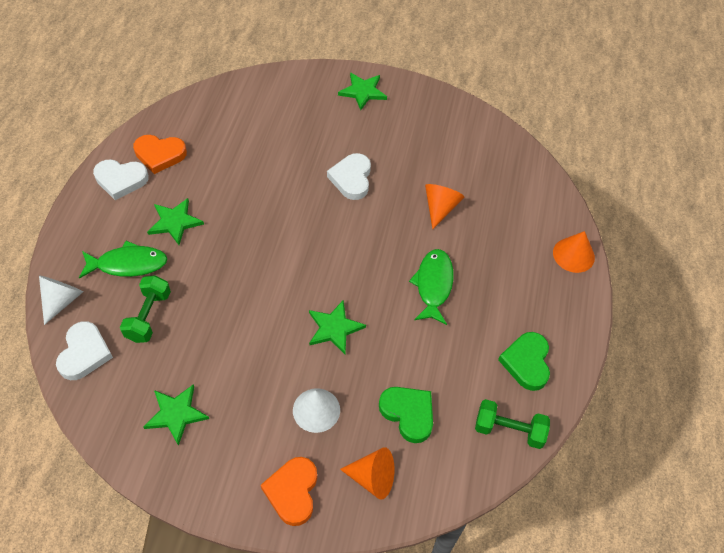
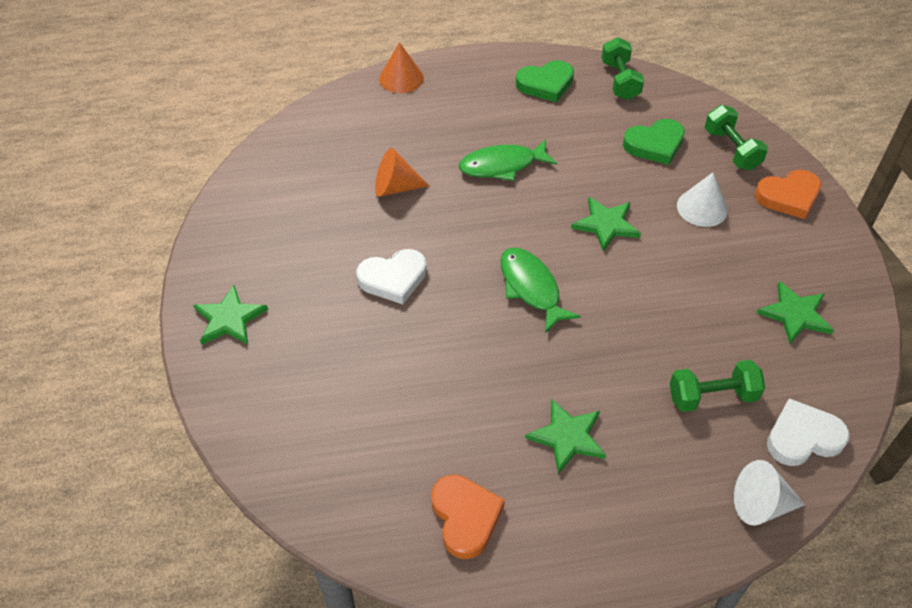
camera: 110 degrees left, 5 degrees down
green fish [79,241,167,279] -> green fish moved to [501,247,581,333]
white heart [93,159,149,200] -> none
orange cone [340,447,395,500] -> green dumbbell [704,105,768,170]
green heart [379,387,433,443] -> green heart turned 135 degrees counterclockwise [623,119,685,165]

